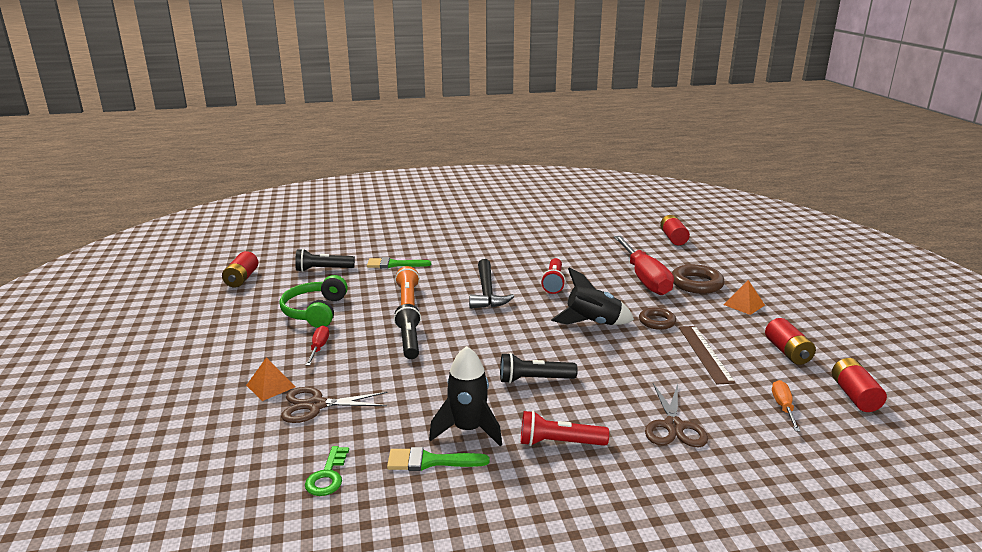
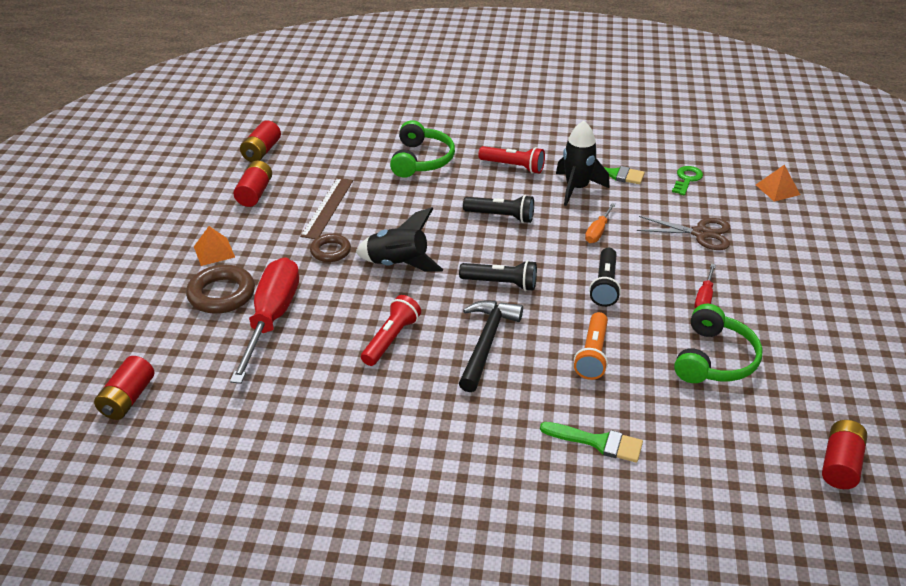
camera: 160 degrees left, 15 degrees up
orange pyramid [246,357,295,401] -> orange pyramid moved to [756,165,800,202]
black flashlight [295,249,355,272] -> black flashlight moved to [459,260,537,291]
brown scissors [645,383,708,447] -> green headphones [390,120,455,178]
orange screwdriver [772,380,800,432] -> orange screwdriver moved to [585,203,616,243]

